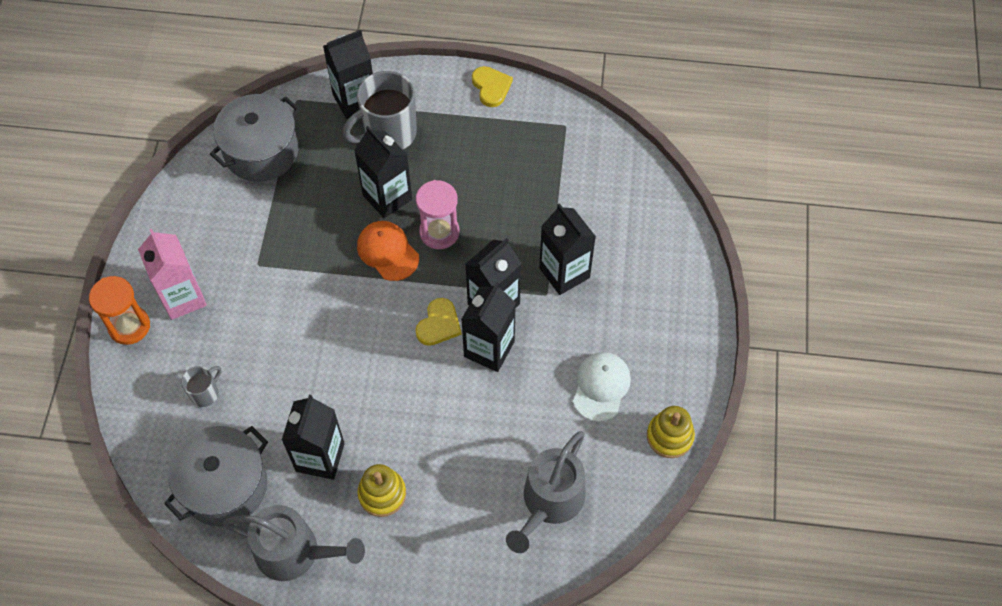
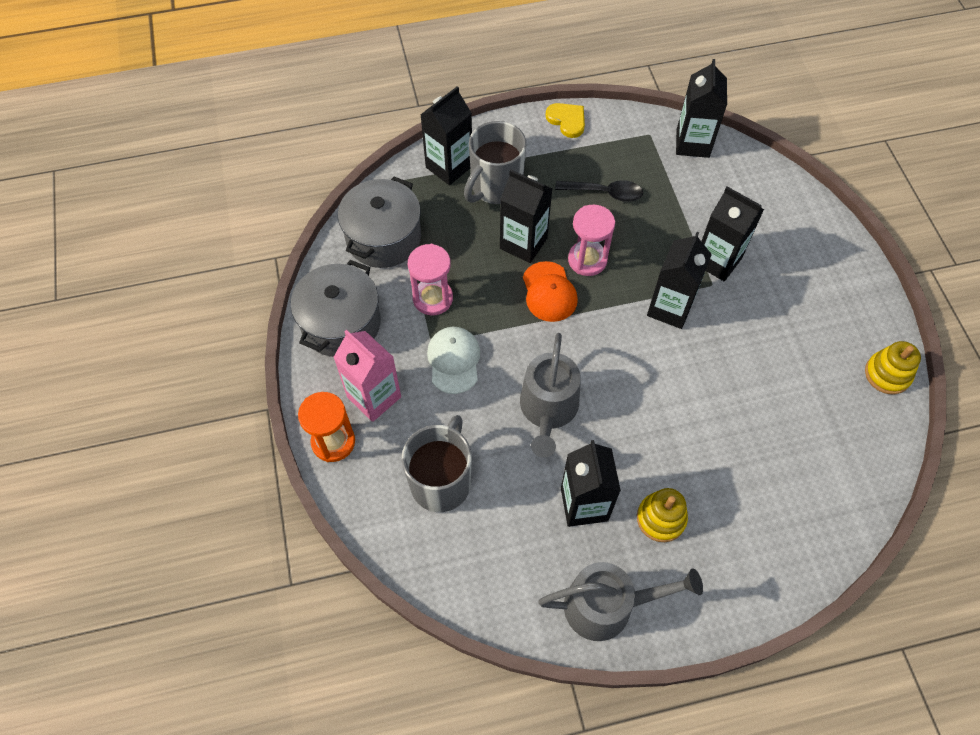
camera: 20 degrees left, 0 degrees up
grey pot [164,426,268,526] -> grey pot moved to [291,260,381,357]
grey mug [181,366,222,407] -> grey mug [402,415,472,512], size x2.03
orange cap [357,221,419,281] -> orange cap turned 135 degrees counterclockwise [523,261,578,322]
yellow heart [416,298,461,346] -> none
black carton [461,282,516,372] -> black carton moved to [676,59,727,158]
grey watering can [506,431,585,553] -> grey watering can moved to [520,333,581,457]
white cap [573,352,631,422] -> white cap moved to [427,327,480,394]
none -> pink hourglass [408,244,453,315]
none -> black spoon [555,180,643,202]

